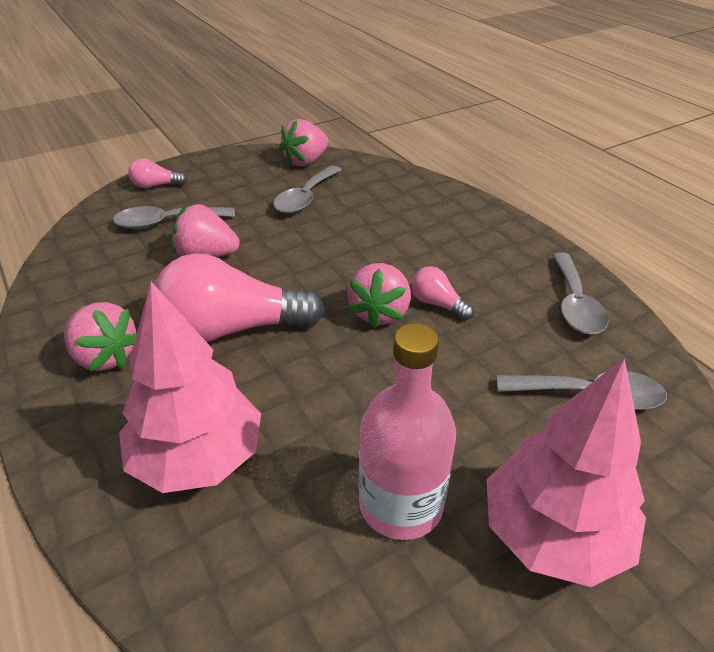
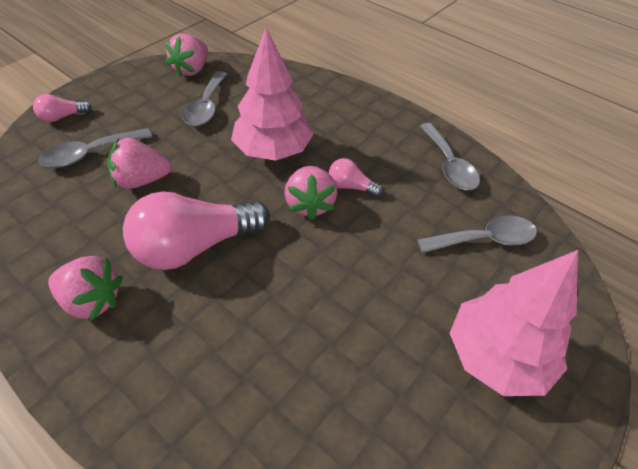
camera: 20 degrees left, 10 degrees up
pink tree [119,282,261,493] -> pink tree moved to [231,27,313,161]
pink bottle [359,323,456,540] -> none

